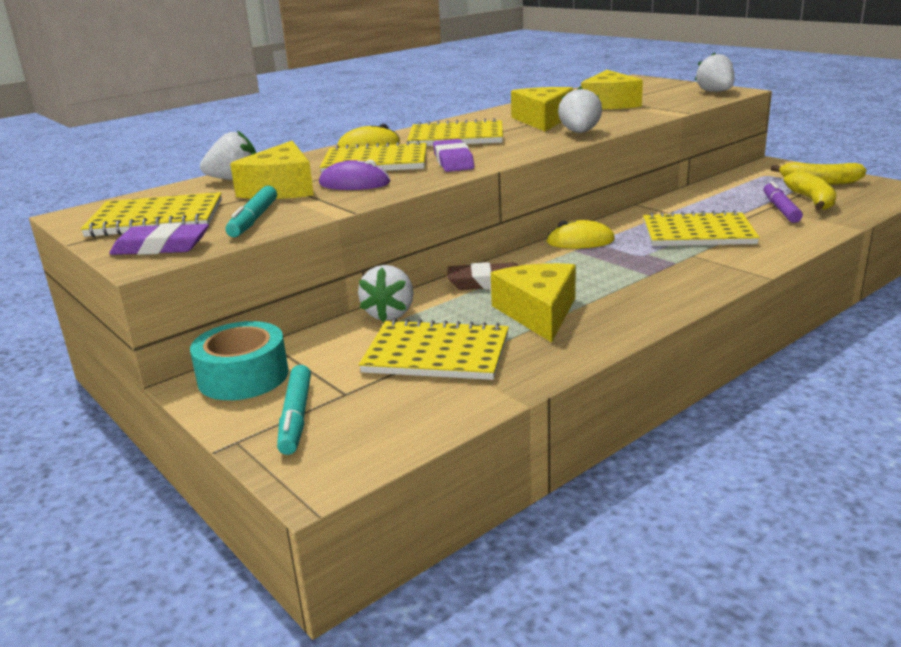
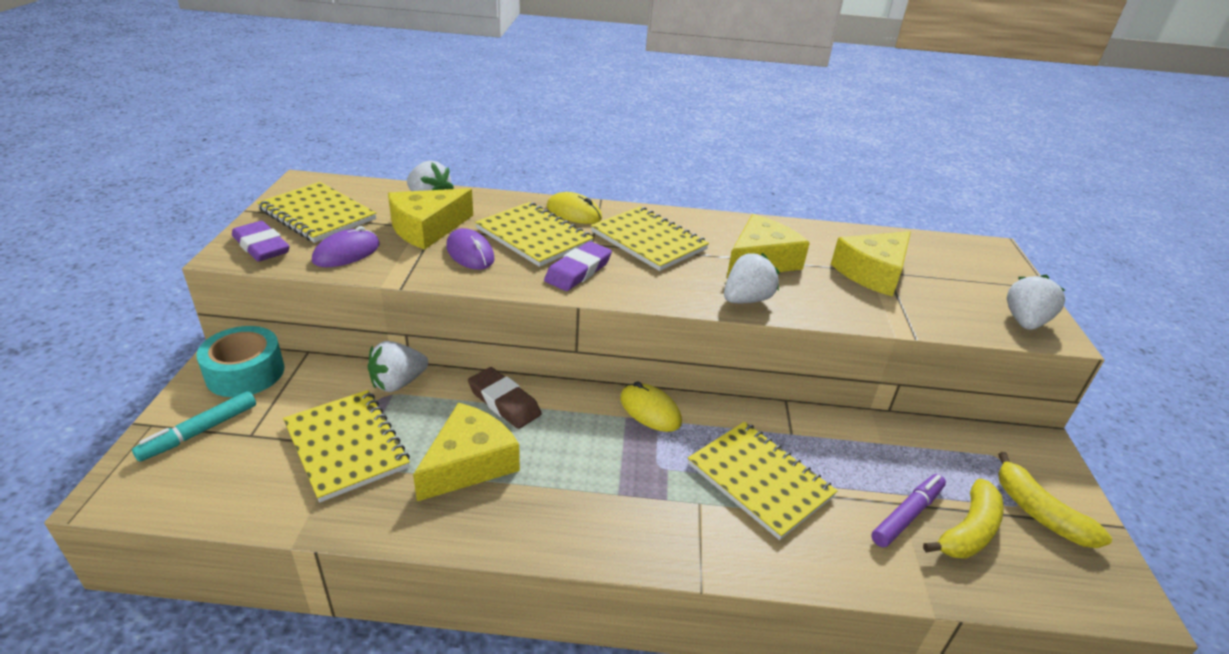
camera: 40 degrees right, 10 degrees up
turquoise marker [226,186,277,237] -> purple mouse [312,226,380,267]

